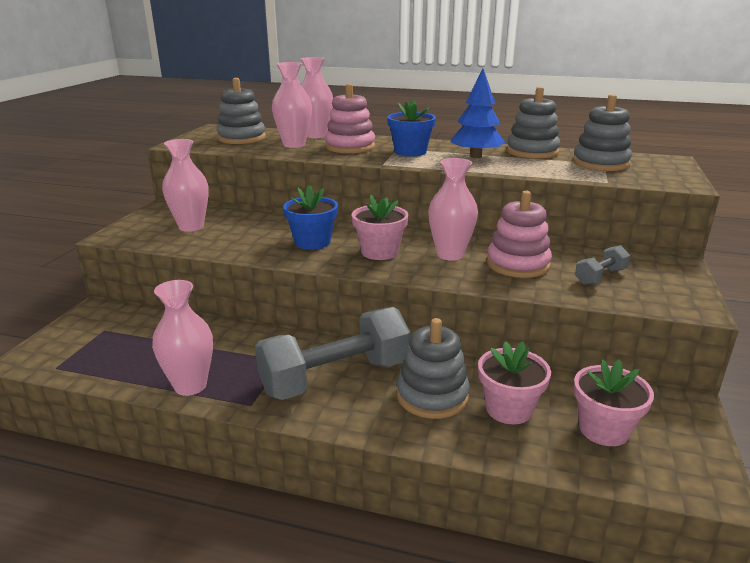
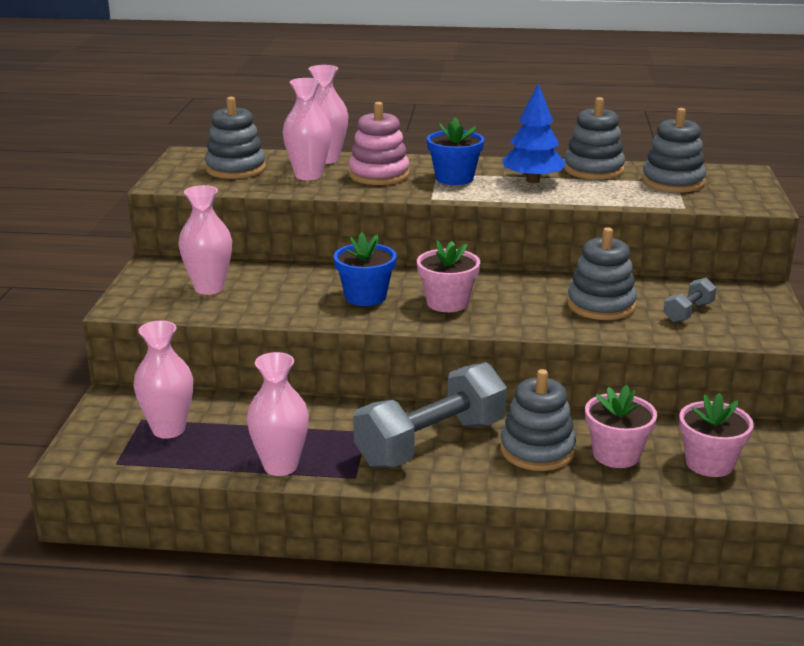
camera: 10 degrees left, 0 degrees up
pink vase [428,158,478,261] -> pink vase moved to [133,321,193,439]
pink stacking toy [487,191,552,278] -> grey stacking toy [567,227,637,320]

